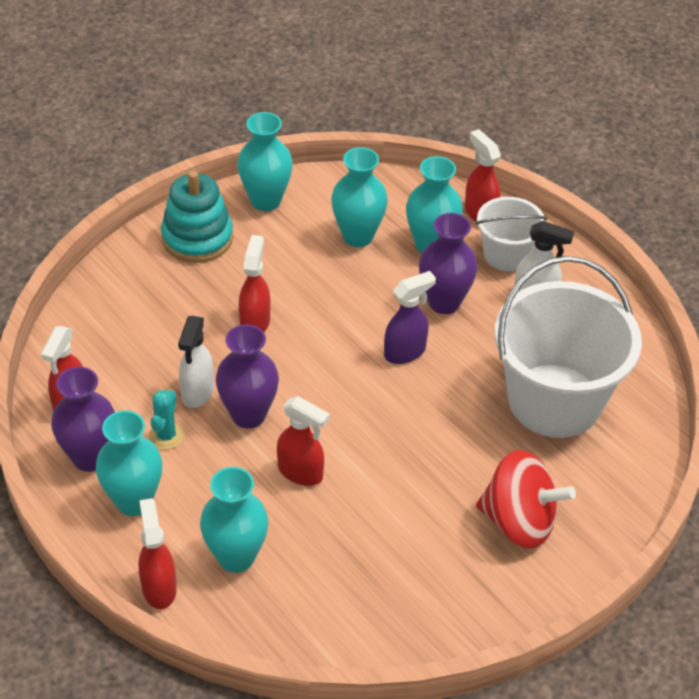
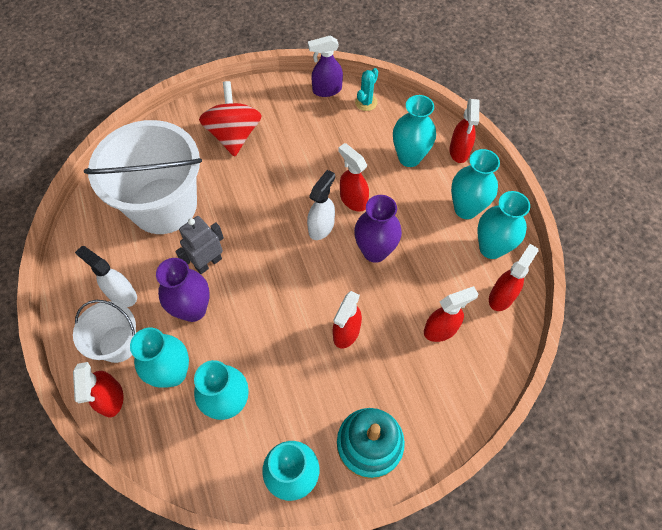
camera: 160 degrees left, 15 degrees up
purple vase [51,367,115,472] -> turquoise vase [477,191,530,259]
turquoise cactus [148,390,184,450] -> turquoise cactus moved to [355,68,378,111]
white spray bottle [178,316,214,408] -> white spray bottle moved to [307,170,335,240]
purple spray bottle [384,271,436,364] -> purple spray bottle moved to [308,35,343,97]
red spinning top [476,450,576,549] -> red spinning top turned 45 degrees clockwise [199,81,262,157]
none -> grey robot [175,216,224,274]
none -> red spray bottle [424,286,479,342]

